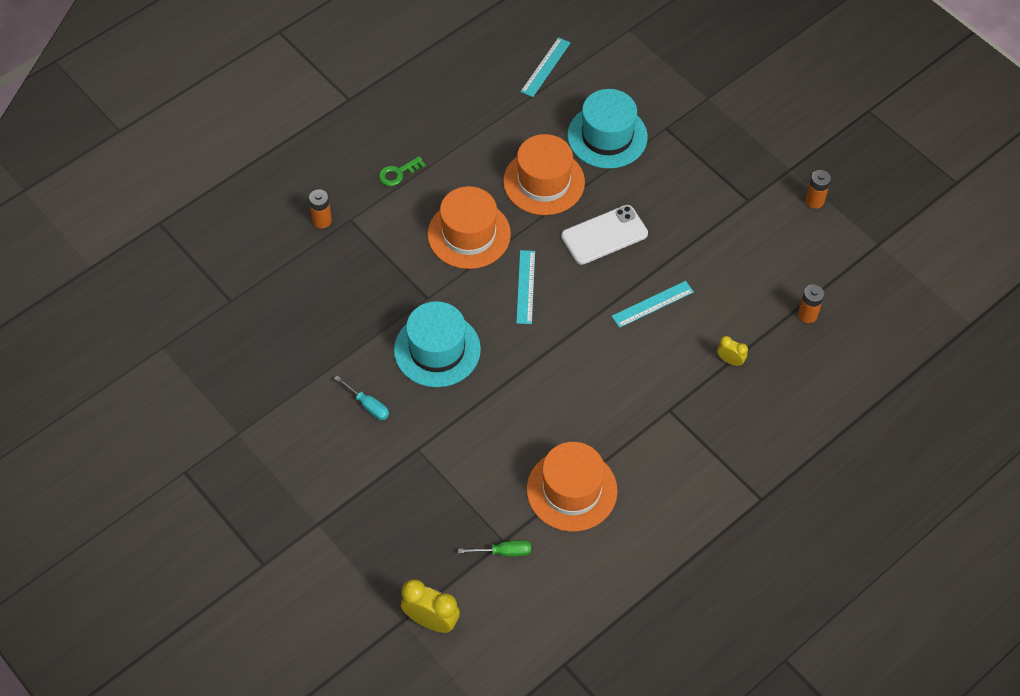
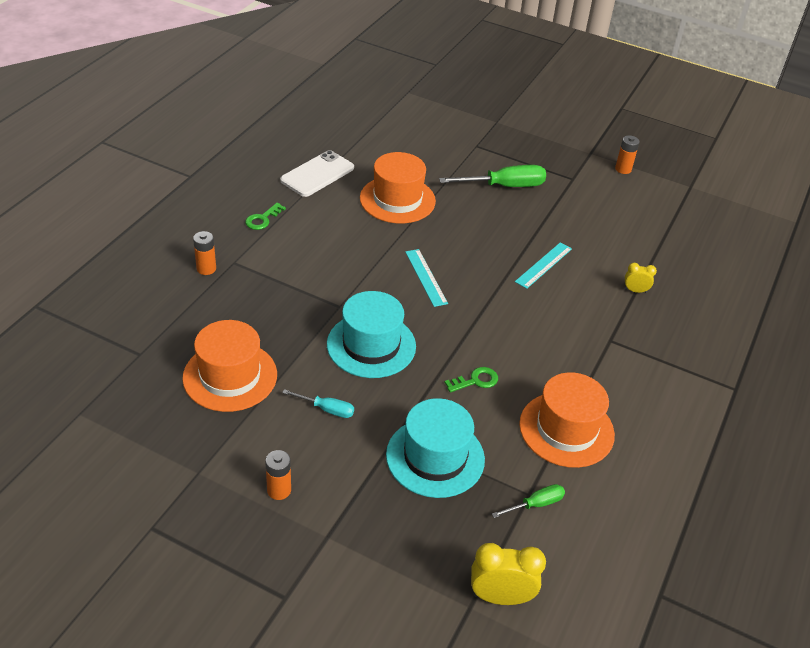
camera: 25 degrees left, 15 degrees down
orange hat [427,186,511,269] -> orange hat moved to [182,320,277,412]
turquoise ruler [521,37,571,97] -> none
white phone [561,205,648,265] -> white phone moved to [280,150,354,197]
turquoise hat [567,89,648,169] -> turquoise hat moved to [386,398,485,498]
orange battery [798,285,824,323] -> orange battery moved to [265,450,291,500]
none -> green screwdriver [439,165,546,187]
none -> green key [444,367,498,393]

